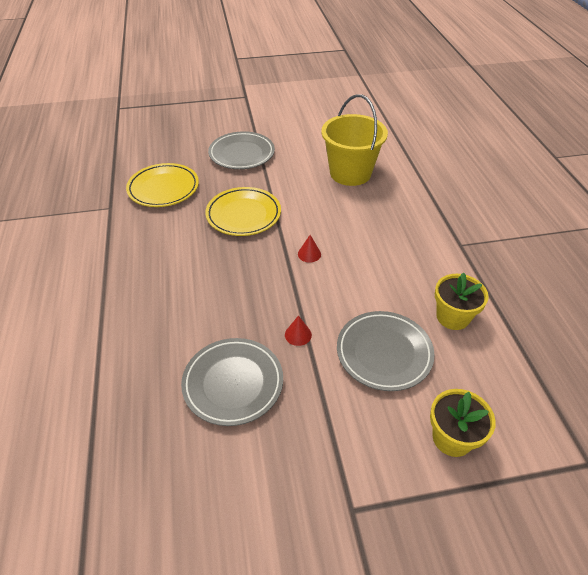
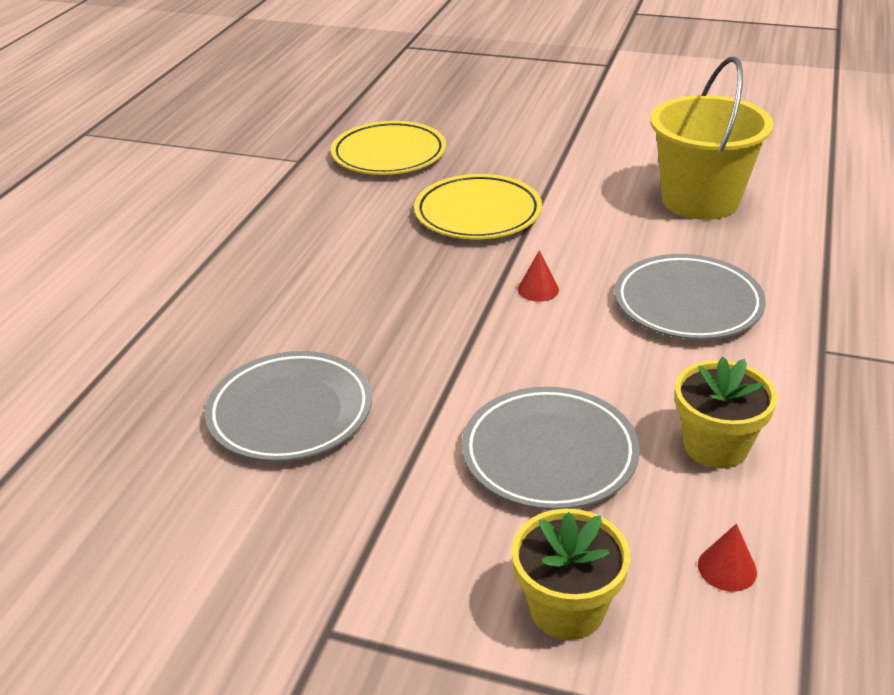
camera: 30 degrees right, 10 degrees down
grey plate [208,131,275,169] -> grey plate moved to [615,254,766,340]
red cone [285,315,312,346] -> red cone moved to [698,524,757,592]

